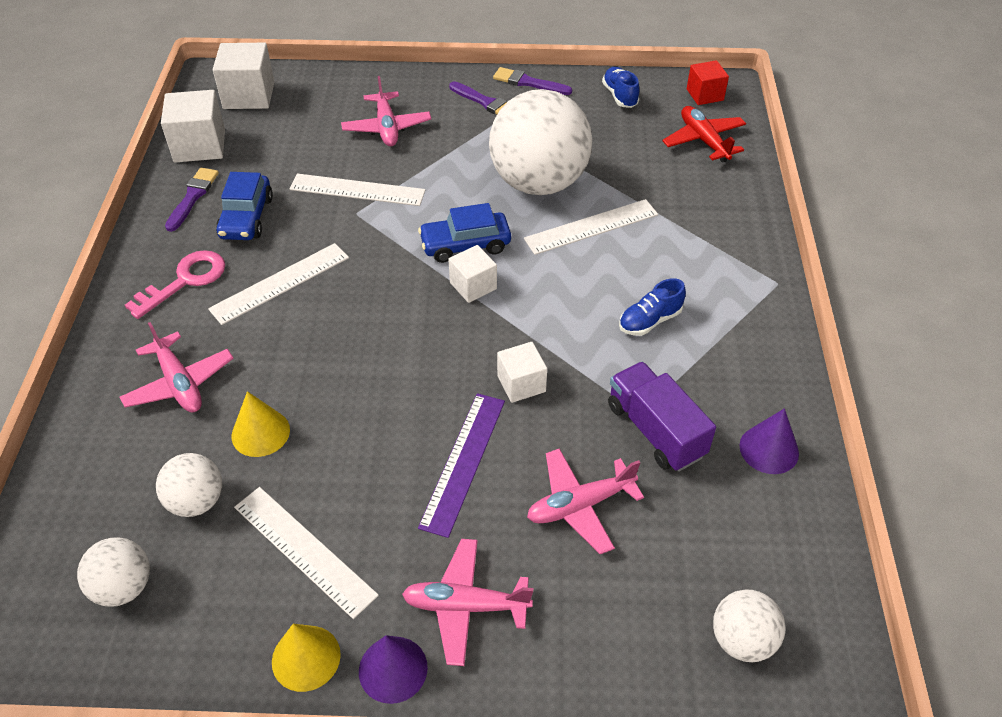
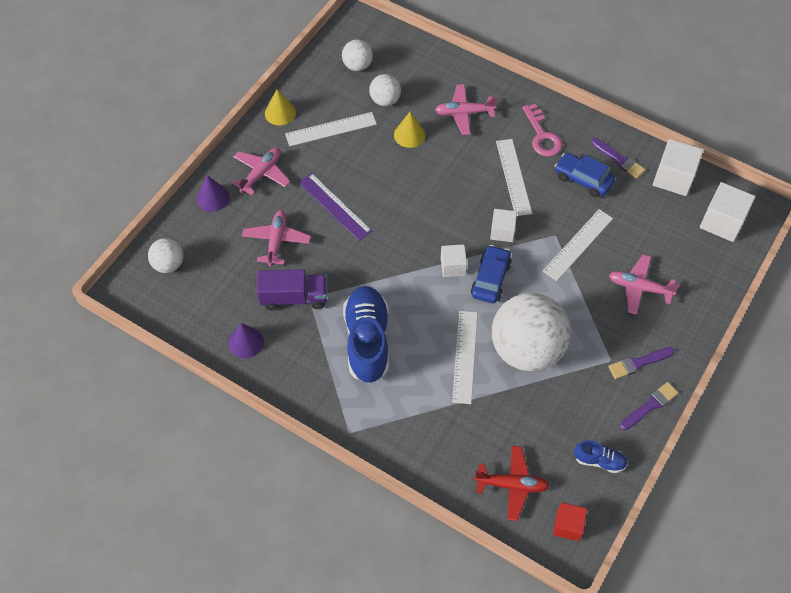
camera: 120 degrees right, 10 degrees up
purple cone [359,635,428,704] -> purple cone moved to [197,175,230,212]
white cube [497,342,547,403] -> white cube moved to [490,209,517,242]
blue shoe [619,278,686,336] -> blue shoe [343,286,389,383], size x2.09

